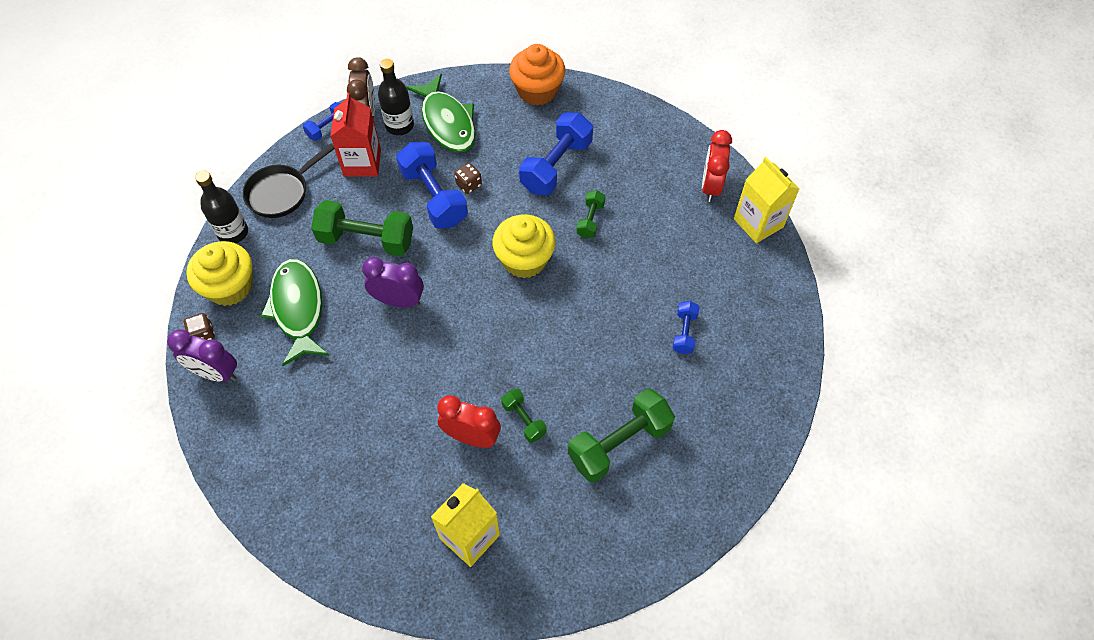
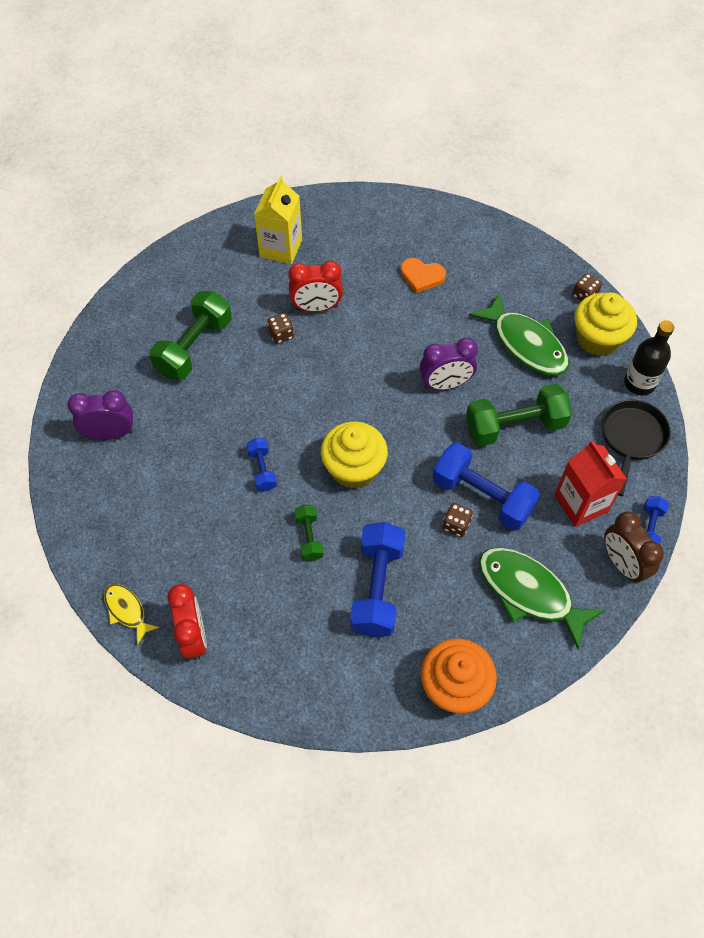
camera: 155 degrees right, 0 degrees up
purple clock [167,329,237,382] -> purple clock moved to [67,390,133,440]
black bottle [378,59,414,135] -> none
green dumbbell [501,389,547,443] -> brown dice [267,313,294,344]
blue dumbbell [672,301,700,354] -> blue dumbbell moved to [246,438,277,491]
yellow carton [734,157,799,243] -> yellow fish [104,584,159,645]
none -> orange heart [400,258,446,293]

